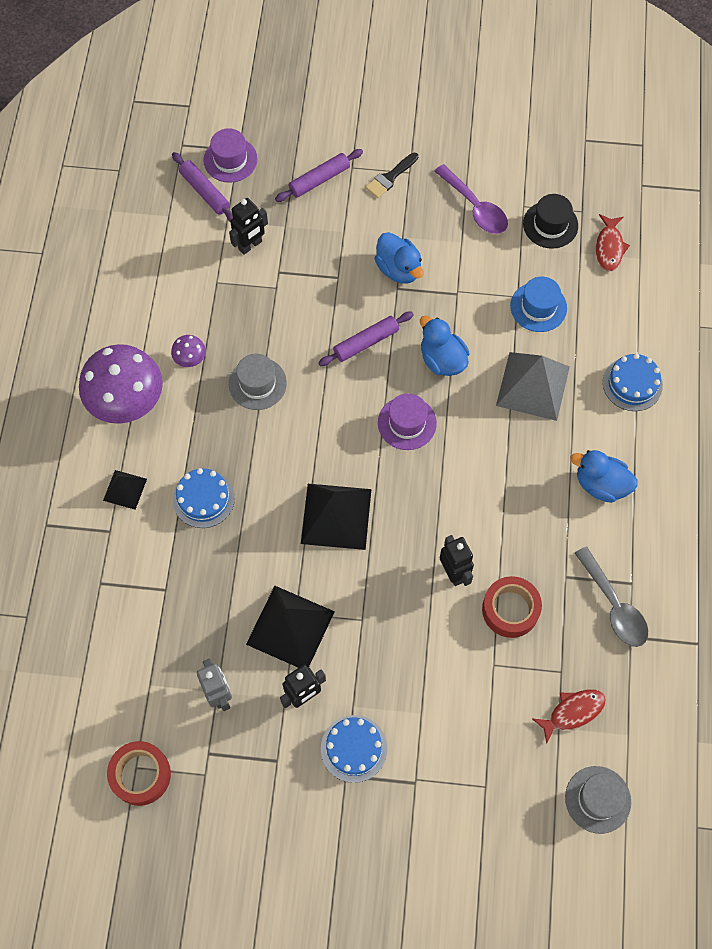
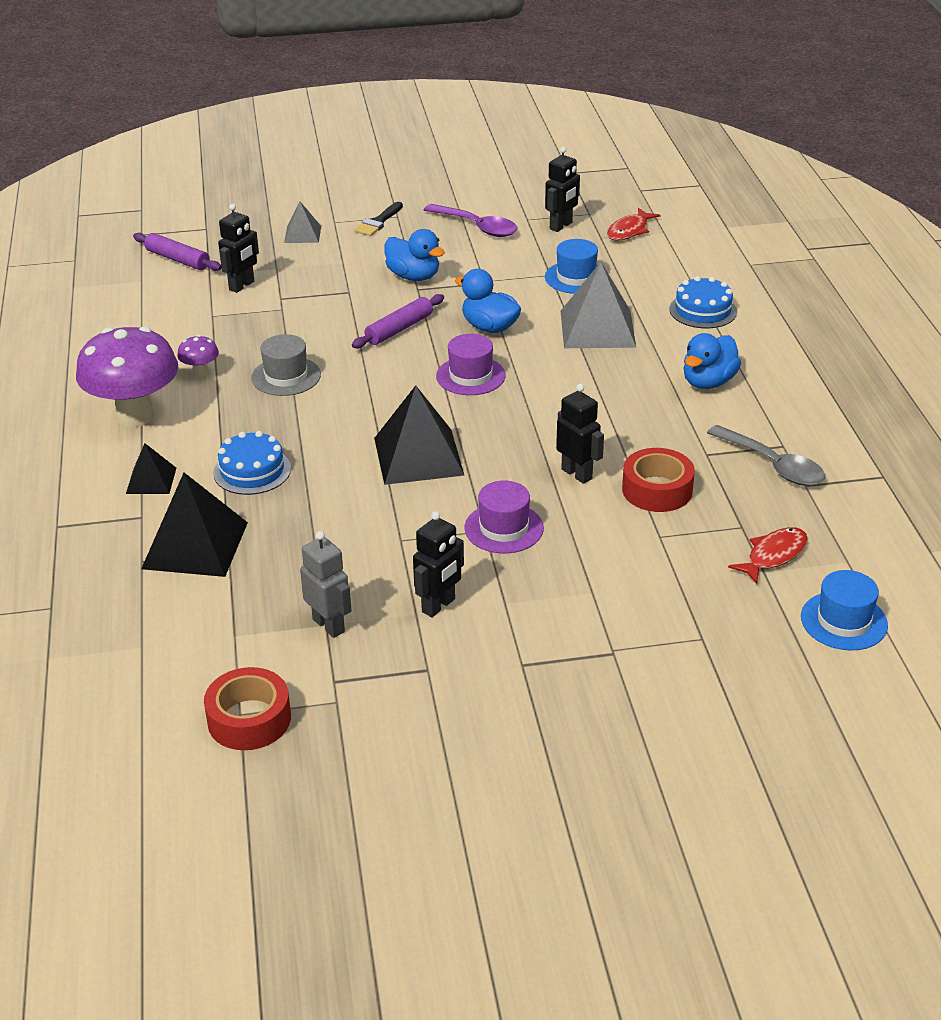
camera: 15 degrees left, 30 degrees down
purple hat [203,128,258,183] -> purple hat moved to [464,481,544,553]
black pyramid [246,586,335,668] -> black pyramid moved to [141,473,248,577]
purple rolling pin [275,149,363,202] -> grey pyramid [284,202,321,243]
blue cake [321,715,387,783] -> none
black hat [523,194,578,249] -> black robot [545,147,580,232]
grey hat [565,766,631,834] -> blue hat [801,570,888,651]
blue duck [571,450,638,503] -> blue duck turned 60 degrees counterclockwise [683,333,741,389]
red fish [596,214,630,272] -> red fish turned 45 degrees clockwise [607,208,661,241]

